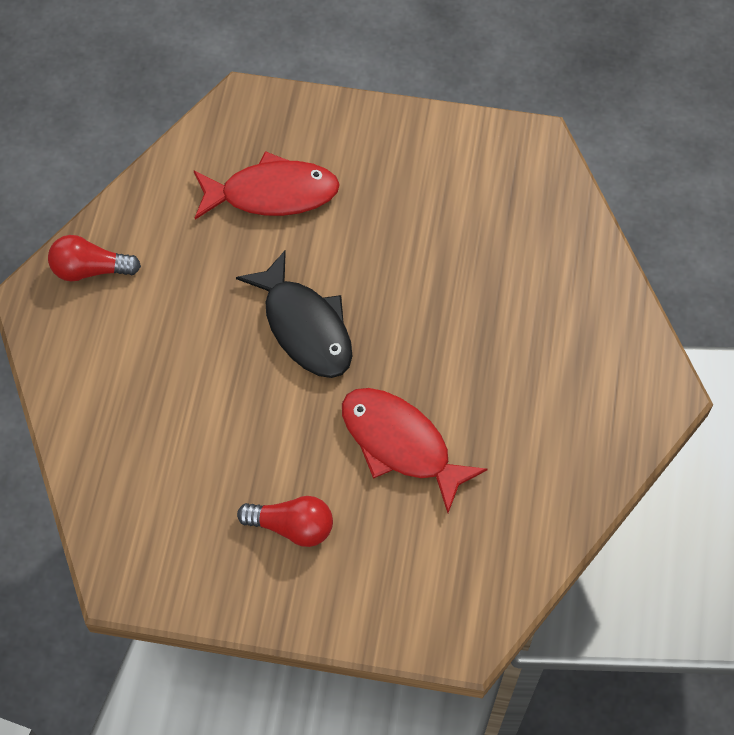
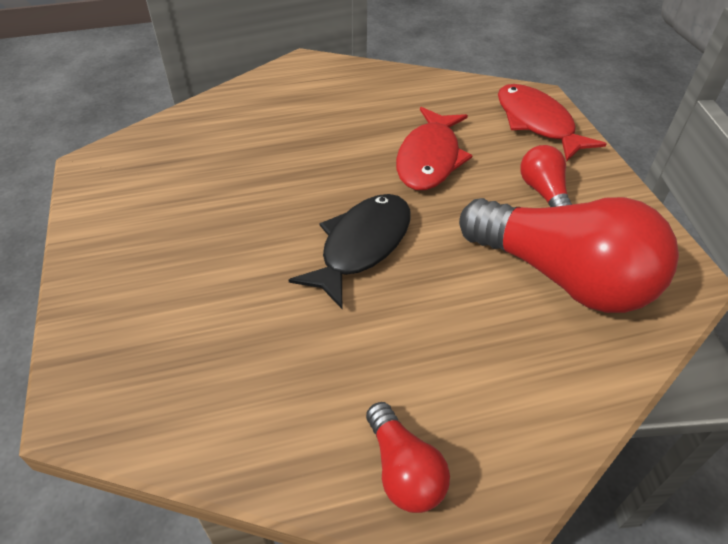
camera: 115 degrees left, 15 degrees down
red fish [193,151,340,220] -> red fish moved to [498,84,607,162]
none -> red light bulb [459,197,679,313]

